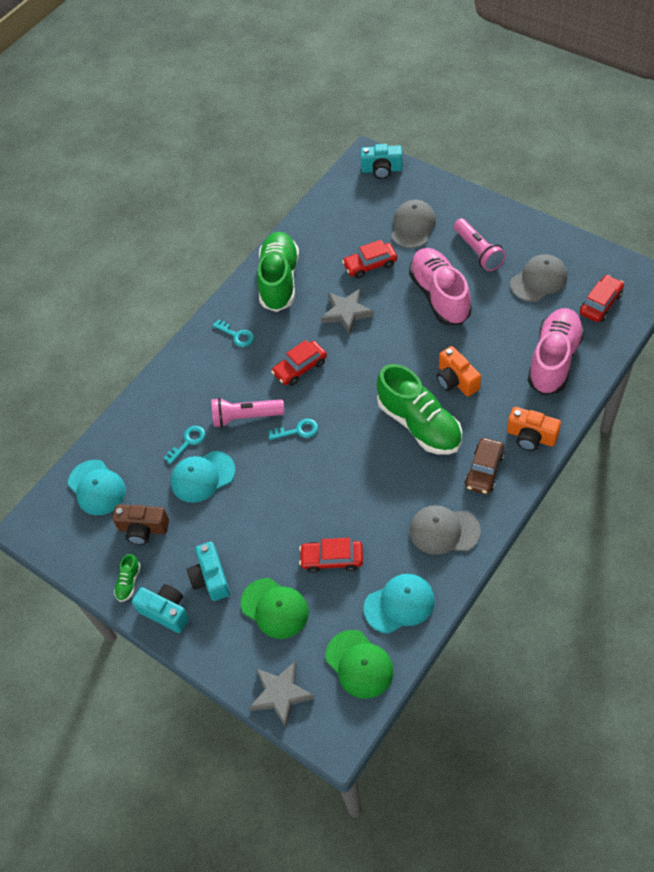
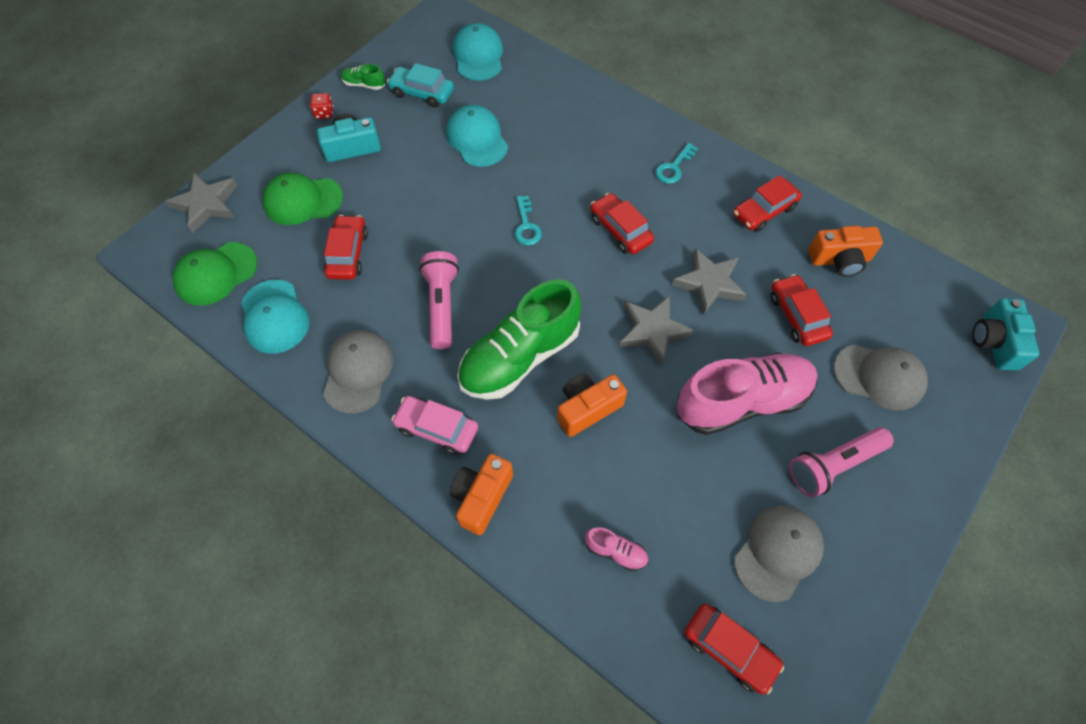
camera: 85 degrees right, 5 degrees up
turquoise cap [68,460,126,515] -> turquoise cap turned 120 degrees clockwise [452,23,503,80]
brown camera [113,504,169,545] -> turquoise car [387,63,454,108]
turquoise camera [132,584,189,633] -> red dice [310,93,333,119]
turquoise key [164,426,206,464] -> none
pink flashlight [211,398,284,427] -> pink flashlight moved to [419,251,459,349]
green cap [241,578,309,639] -> green cap turned 45 degrees clockwise [262,173,343,225]
green shoe [257,232,299,312] -> red car [733,175,802,232]
brown car [465,438,505,494] -> pink car [391,396,478,455]
grey cap [510,254,567,302] -> grey cap turned 105 degrees counterclockwise [734,505,824,602]
pink shoe [528,308,584,395] -> pink shoe [585,527,648,571], size x0.41
none -> grey star [619,295,695,366]
none -> orange camera [808,226,883,277]

